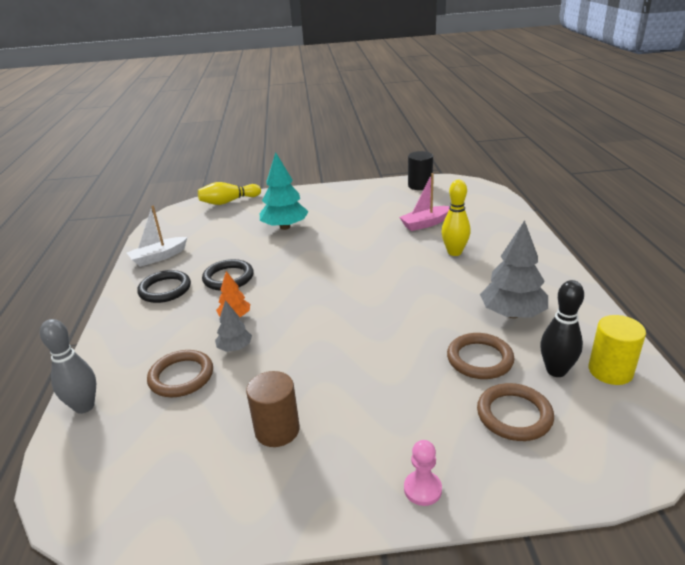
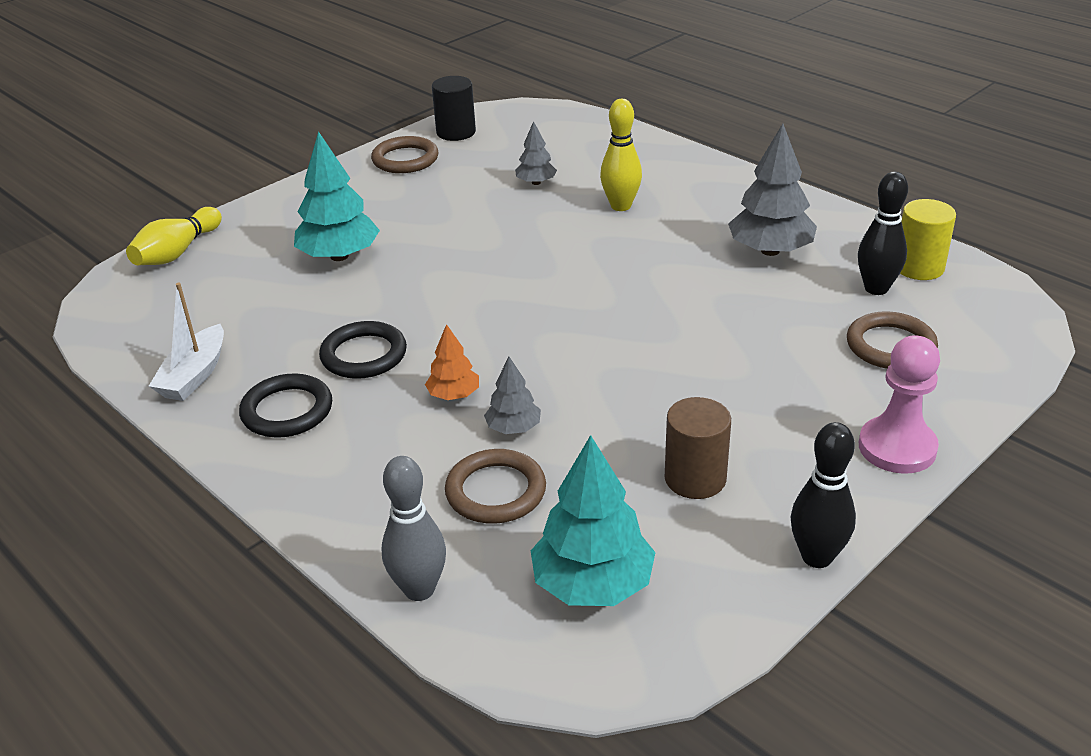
camera: 40 degrees left, 5 degrees up
pink boat [399,173,450,231] -> grey tree [515,121,557,185]
pink pawn [404,440,442,506] -> pink pawn [859,335,940,474], size x1.70
brown ring [447,333,514,379] -> brown ring moved to [371,136,439,173]
none -> turquoise tree [531,435,656,606]
none -> black bowling pin [791,422,856,568]

